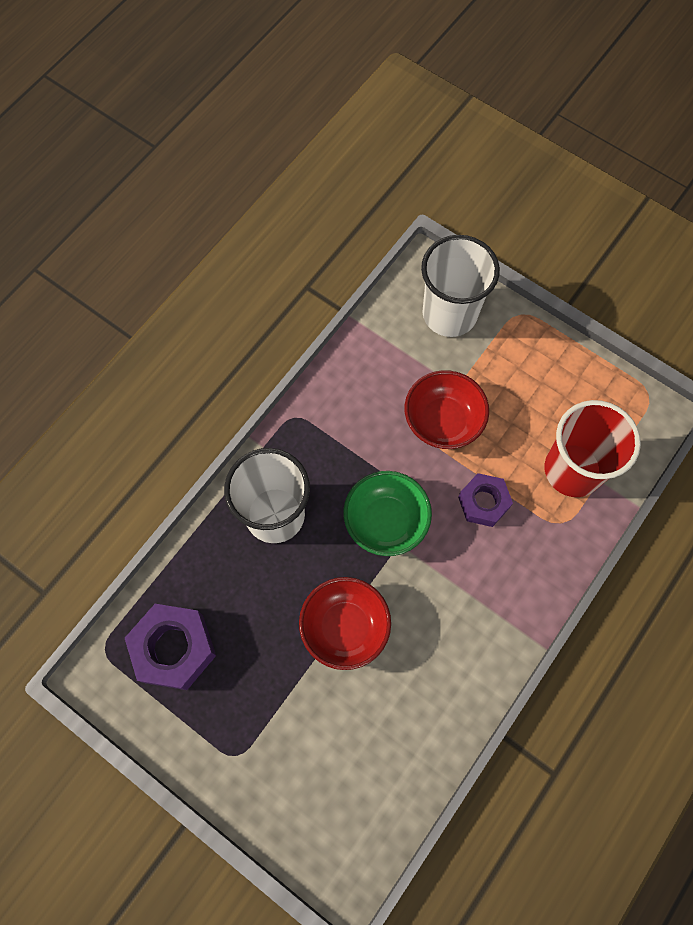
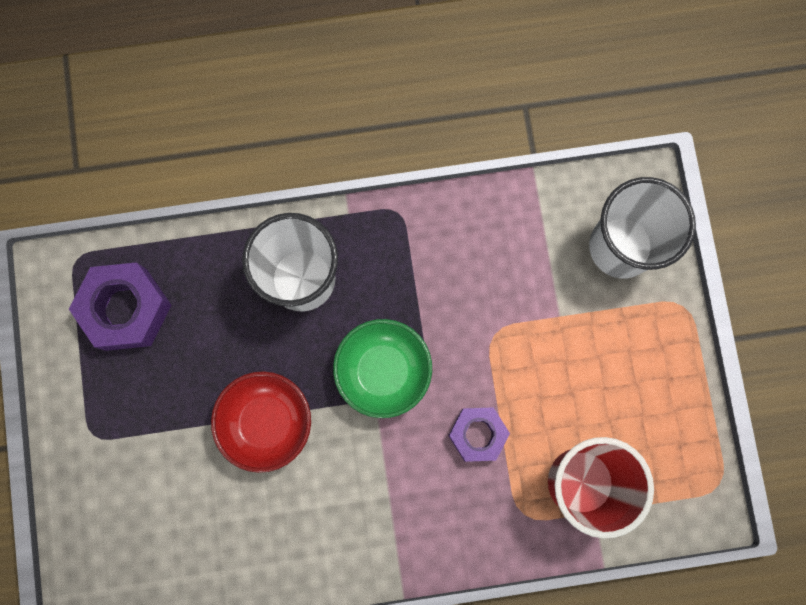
camera: 45 degrees right, 10 degrees up
red bowl [405,370,489,449] -> none

